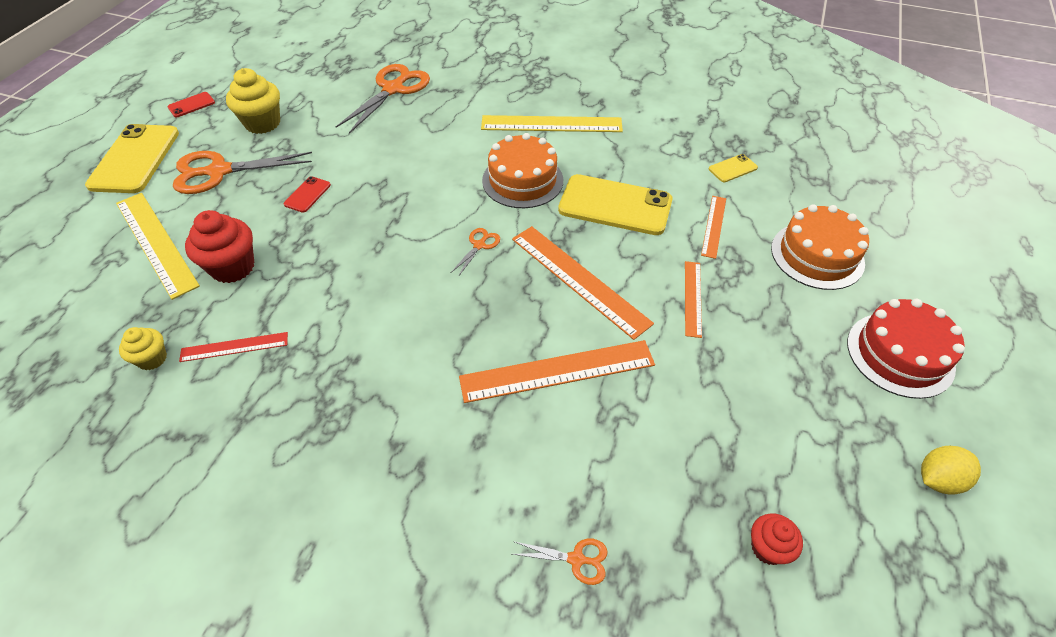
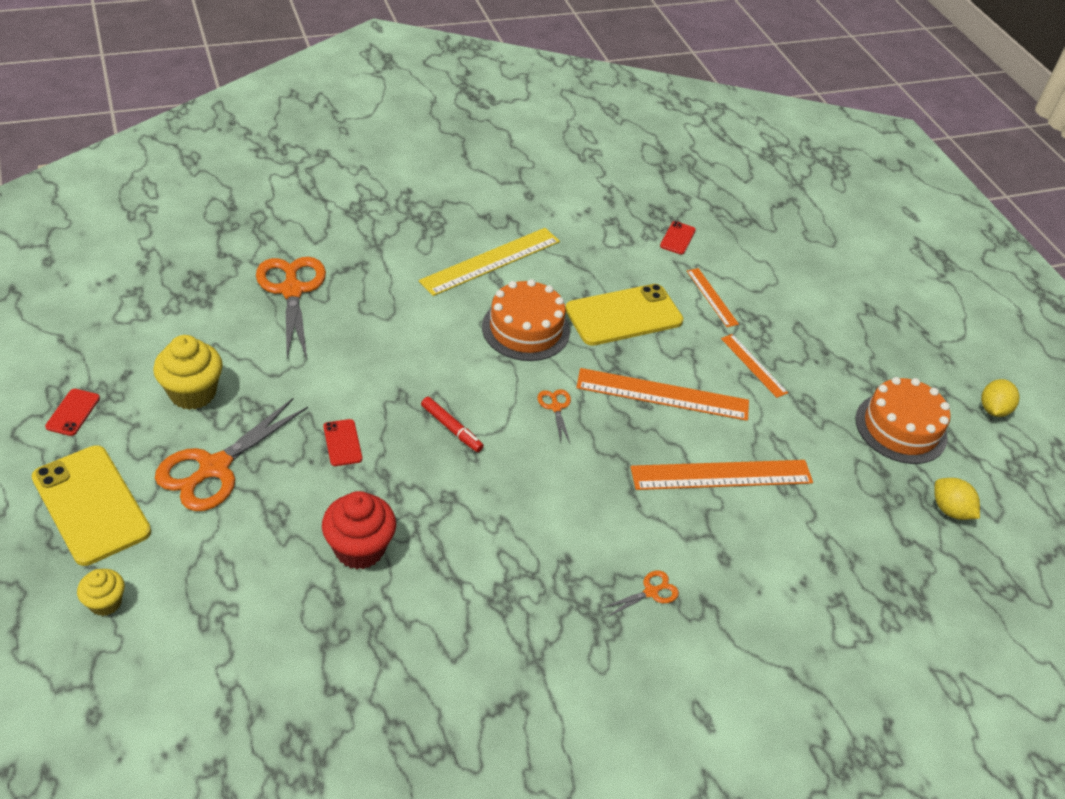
camera: 45 degrees left, 5 degrees down
yellow ruler [116,193,200,300] -> none
yellow cupcake [119,327,167,370] -> yellow cupcake moved to [77,569,125,616]
red ruler [179,332,288,362] -> none
orange ruler [459,340,655,403] -> orange ruler turned 45 degrees clockwise [630,460,813,490]
orange scissors [513,539,608,585] -> orange scissors moved to [603,570,679,617]
yellow phone [709,154,758,182] -> red phone [660,221,696,255]
red cupcake [751,513,803,565] -> yellow lemon [934,478,980,520]
orange cake [771,204,869,290] -> orange cake moved to [855,377,950,464]
red cake [847,299,965,399] -> none
none -> red marker [421,397,484,452]

